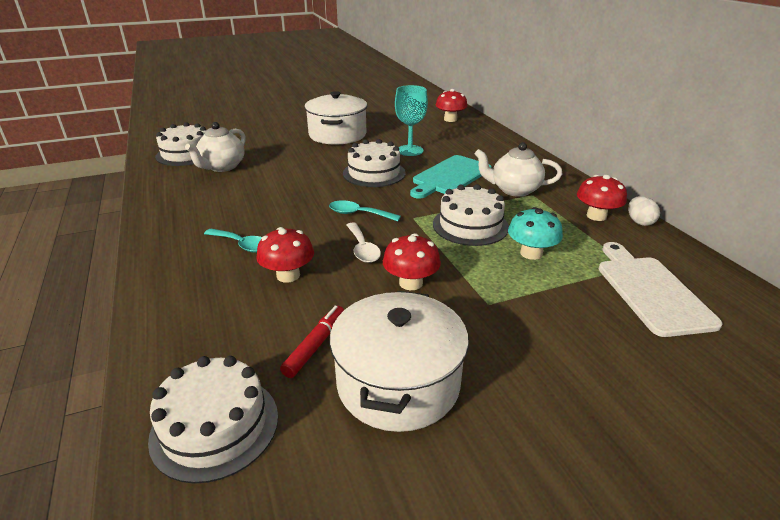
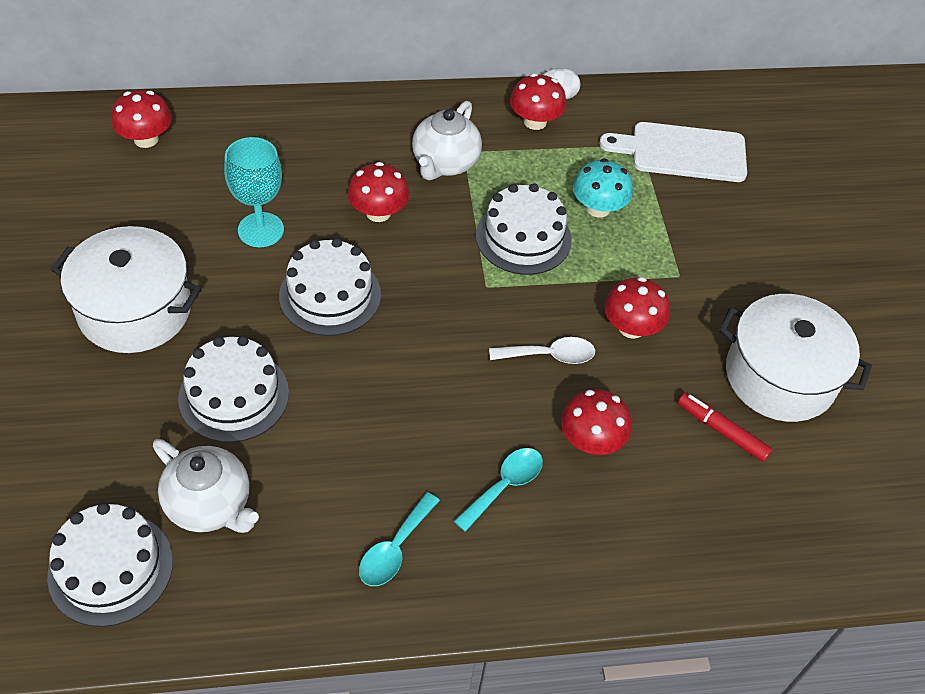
camera: 80 degrees left, 20 degrees up
white cake [148,356,278,484] -> white cake moved to [178,336,289,442]
turquoise spoon [329,200,401,221] -> turquoise spoon moved to [359,492,440,586]
turquoise cutting board [410,155,491,199] -> red mushroom [348,162,409,222]

